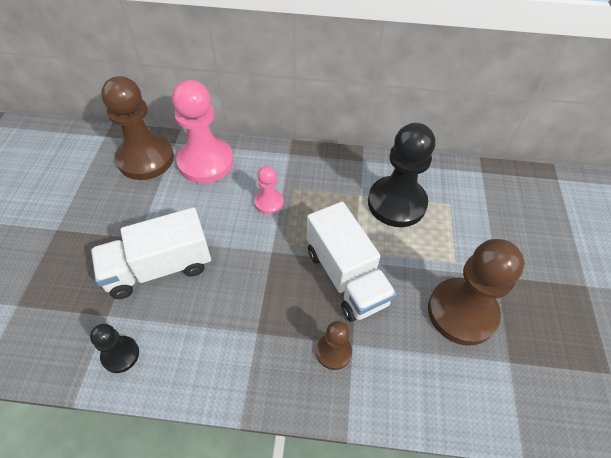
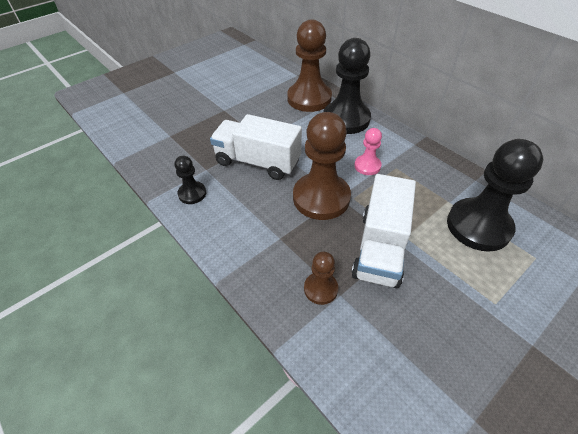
camera: 45 degrees right, 5 degrees down
pink pawn [172,80,234,184] -> black pawn [324,38,371,134]
brown pawn [428,239,525,345] -> brown pawn moved to [293,112,351,220]

